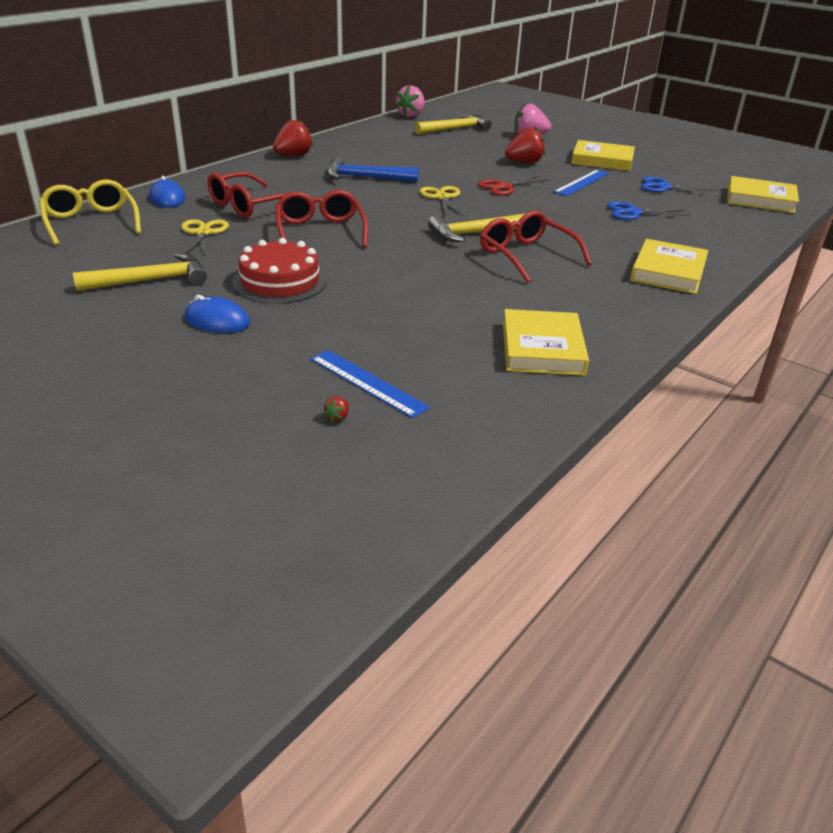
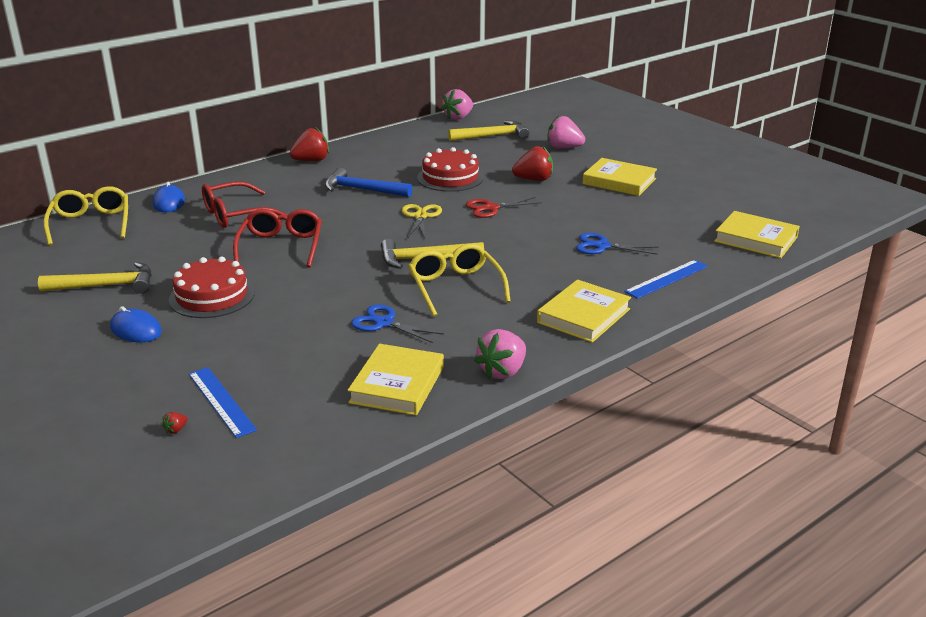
camera: 15 degrees right, 5 degrees down
yellow scissors [181,219,229,256] -> none
red glasses [480,210,592,283] -> yellow glasses [408,244,511,317]
blue ruler [554,170,609,196] -> blue ruler moved to [624,260,708,299]
blue scissors [641,177,716,195] -> blue scissors moved to [351,304,444,343]
none -> red cake [417,147,484,192]
none -> pink strawberry [474,329,526,379]

